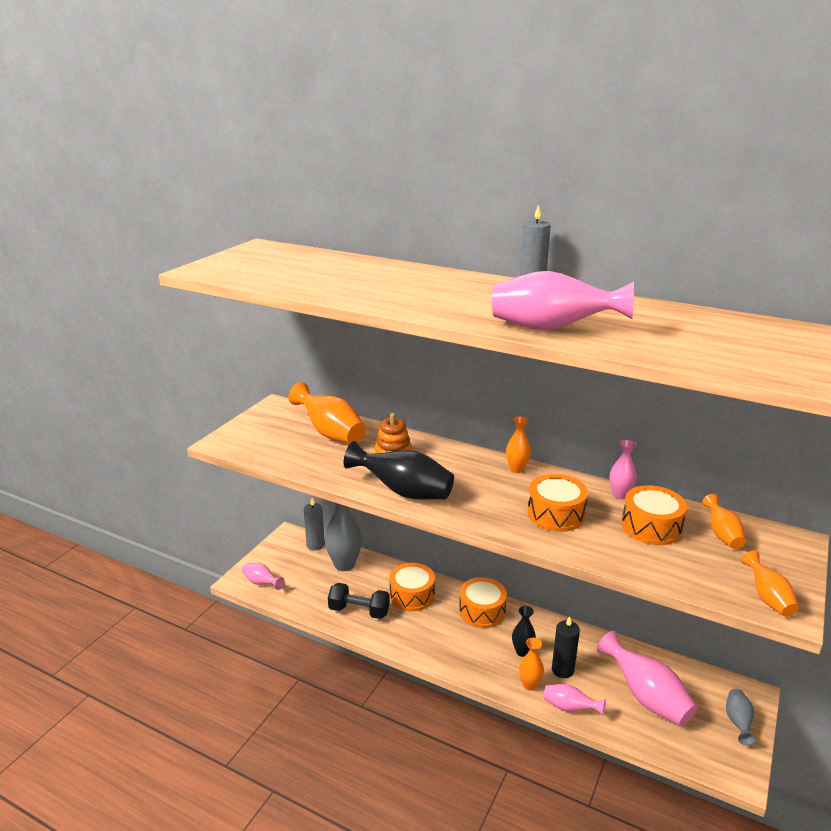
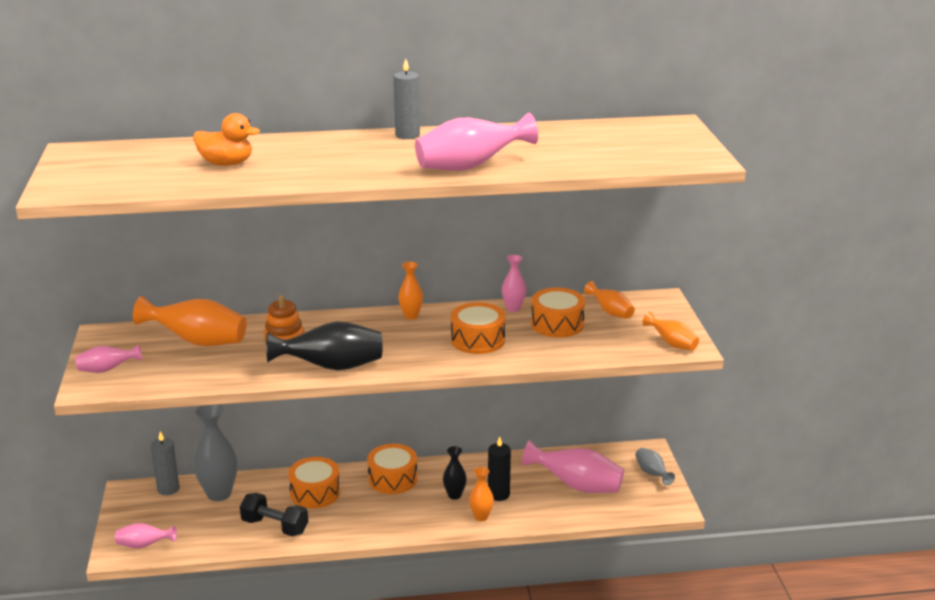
camera: 35 degrees left, 0 degrees up
black dumbbell [328,583,390,619] -> black dumbbell turned 45 degrees clockwise [240,493,308,536]
pink vase [544,684,606,716] -> pink vase moved to [75,345,142,373]
none -> orange duck [193,113,260,166]

